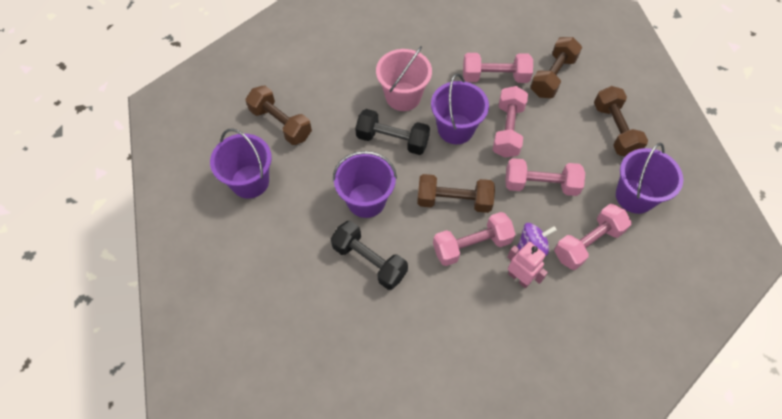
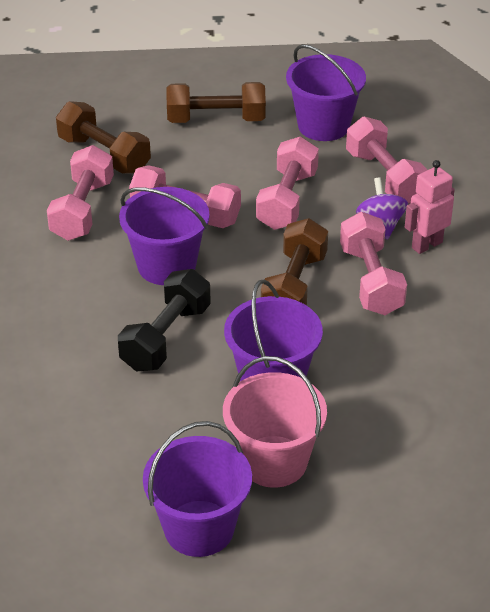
camera: 80 degrees left, 20 degrees down
brown dumbbell [245,86,312,145] -> none
black dumbbell [331,221,408,290] -> none
pink bucket [376,46,432,111] -> pink bucket moved to [223,356,327,488]

